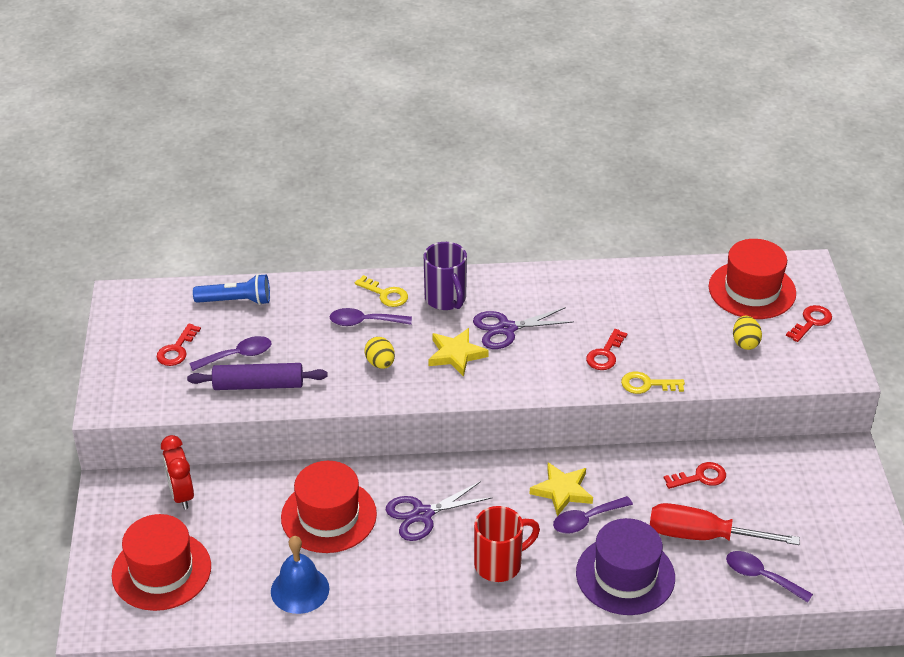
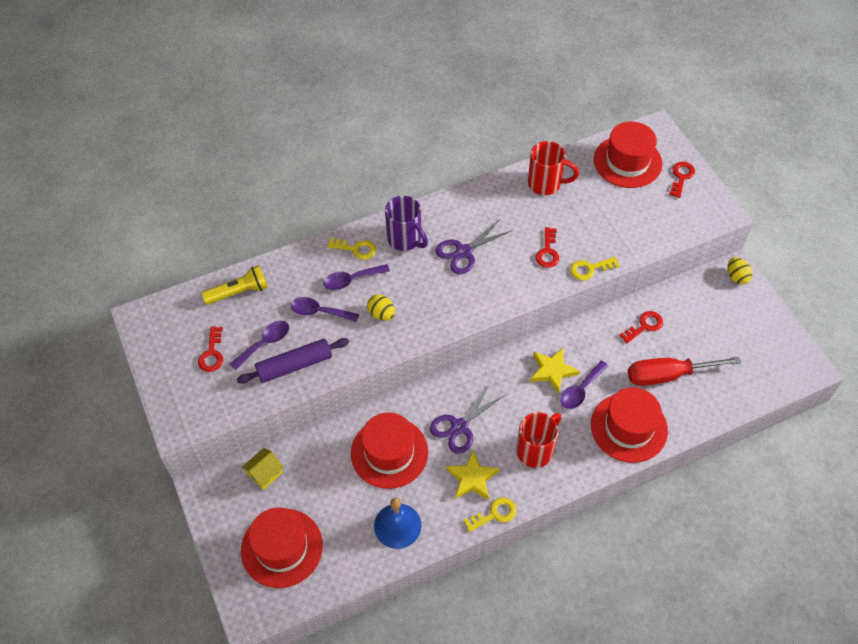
camera: 20 degrees left, 15 degrees up
red clock [161,435,194,510] -> yellow house [242,448,284,490]
blue flashlight [193,274,270,305] -> yellow flashlight [201,265,268,305]
yellow star [428,328,489,377] -> yellow star moved to [446,450,500,500]
purple hat [576,518,675,615] -> red hat [591,387,668,463]
purple spoon [726,551,813,603] -> purple spoon moved to [290,297,359,322]
yellow egg [733,315,762,350] -> yellow egg moved to [728,257,753,284]
none -> yellow key [464,497,516,532]
none -> red mug [528,141,579,195]

